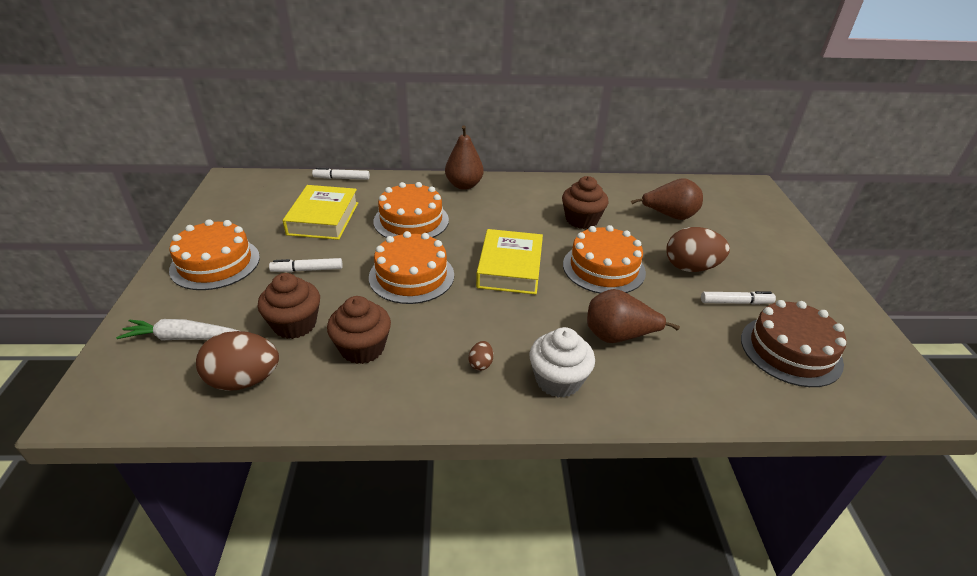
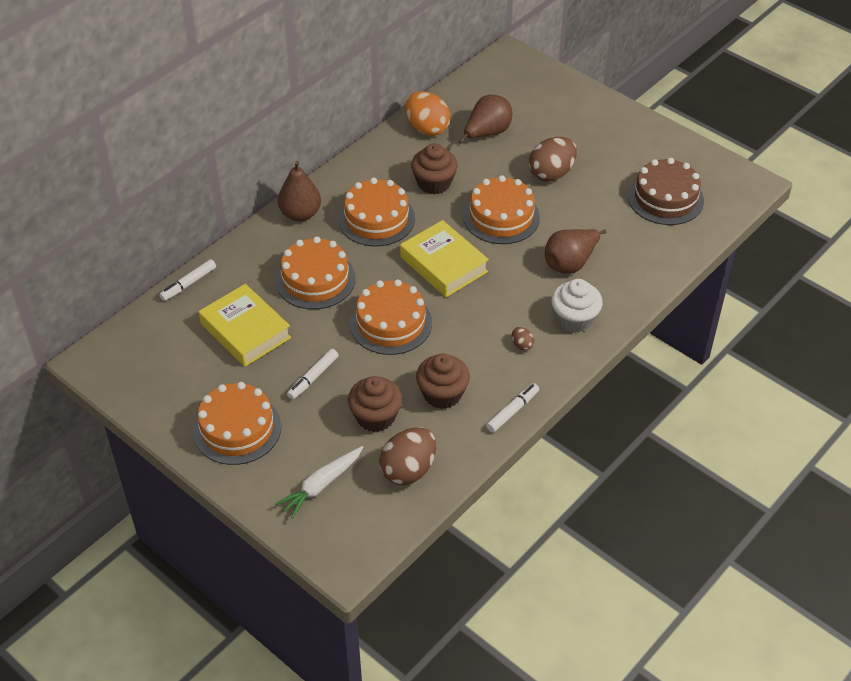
camera: 45 degrees left, 10 degrees up
white marker [701,291,776,305] -> white marker moved to [486,383,539,433]
none -> orange cake [338,178,415,246]
none -> orange egg [405,91,450,136]

